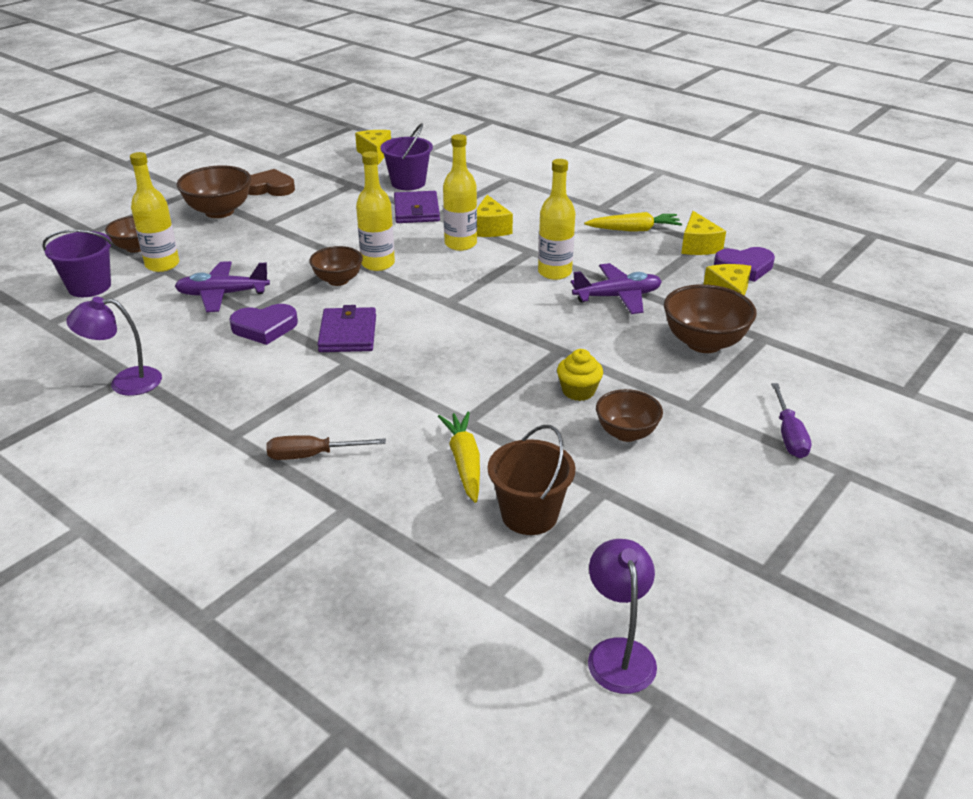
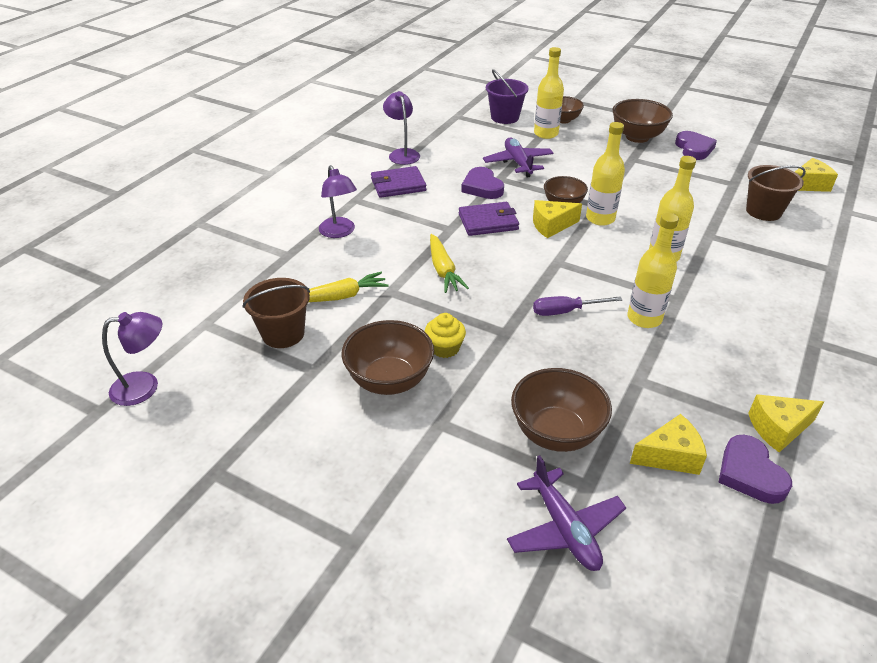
camera: 80 degrees right, 5 degrees up
brown heart [248,169,295,196] -> purple heart [675,131,717,160]
brown screwdriver [267,435,386,460] -> purple lamp [319,165,357,238]
purple bucket [380,123,433,190] -> brown bucket [746,165,806,221]
purple wallet [394,191,440,223] -> purple wallet moved to [371,166,427,198]
yellow cheese [477,195,513,237] -> yellow cheese moved to [533,200,582,238]
purple plane [571,263,662,314] -> purple plane moved to [507,455,626,571]
yellow carrot [584,212,682,232] -> yellow carrot moved to [430,234,469,293]
brown bowl [596,389,663,442] -> brown bowl [341,320,434,395], size x1.54
purple screwdriver [771,383,811,458] -> purple screwdriver moved to [533,296,622,316]

